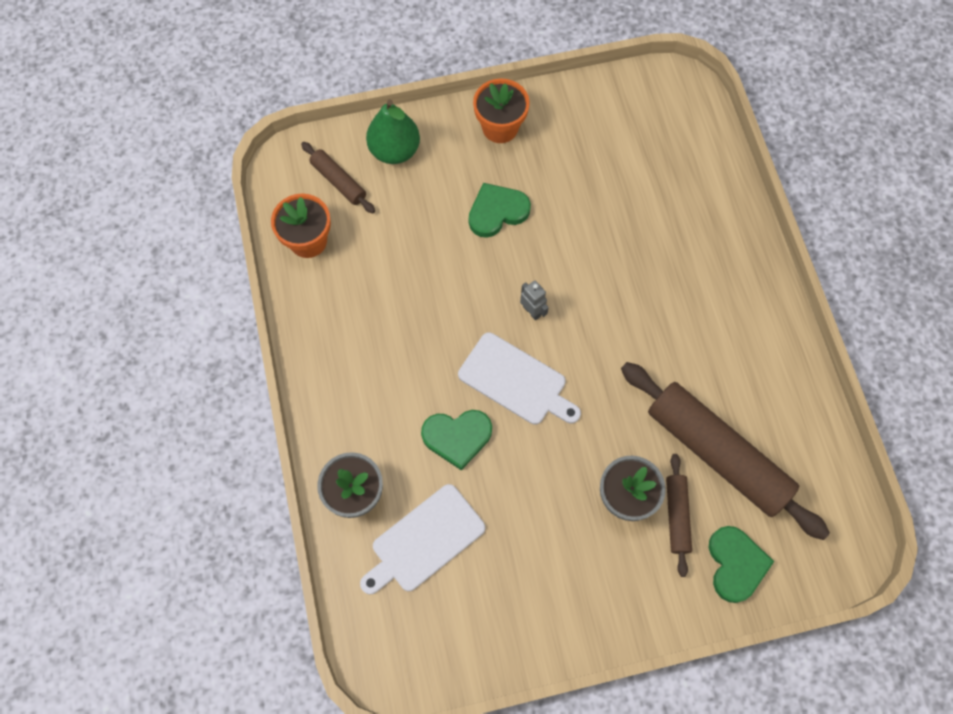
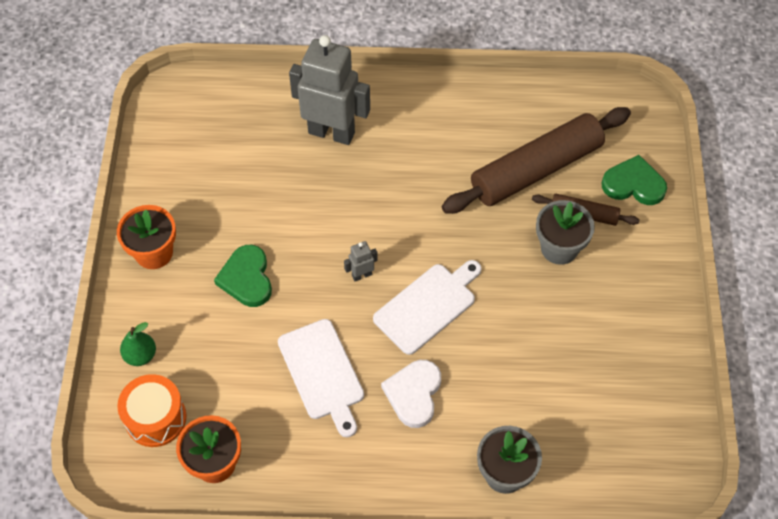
camera: 75 degrees left, 10 degrees down
brown rolling pin [301,142,375,213] -> orange drum [117,374,187,447]
white cutting board [360,484,485,594] -> white cutting board moved to [278,319,364,437]
green pear [366,99,420,164] -> green pear [120,322,156,366], size x0.61
green heart [421,410,492,470] -> none
none -> grey robot [289,35,370,145]
none -> white heart [381,360,441,428]

